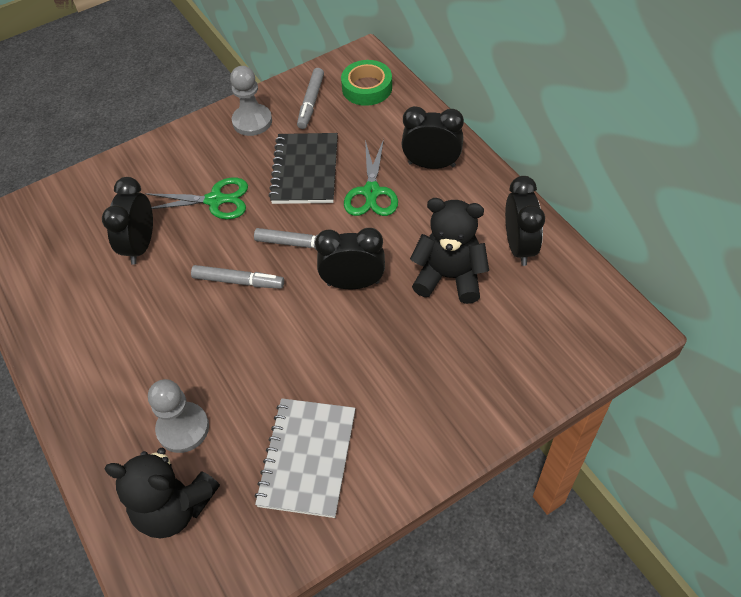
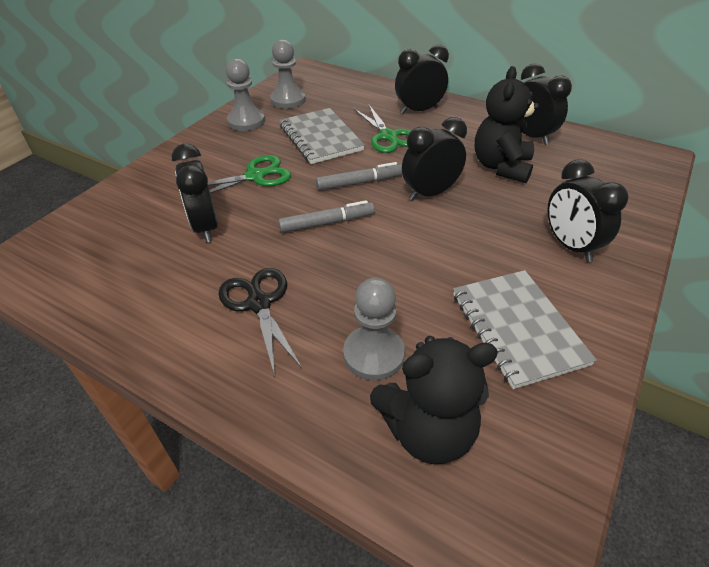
camera: 30 degrees left, 10 degrees down
black notebook [269,133,338,204] -> grey notebook [280,108,365,164]
grey marker [297,68,324,129] -> grey pawn [270,39,306,109]
green tape [341,60,392,106] -> none
black teddy bear [410,198,489,304] -> black teddy bear turned 60 degrees counterclockwise [475,66,539,183]
none -> black scissors [218,268,302,376]
none -> black clock [547,159,628,262]

